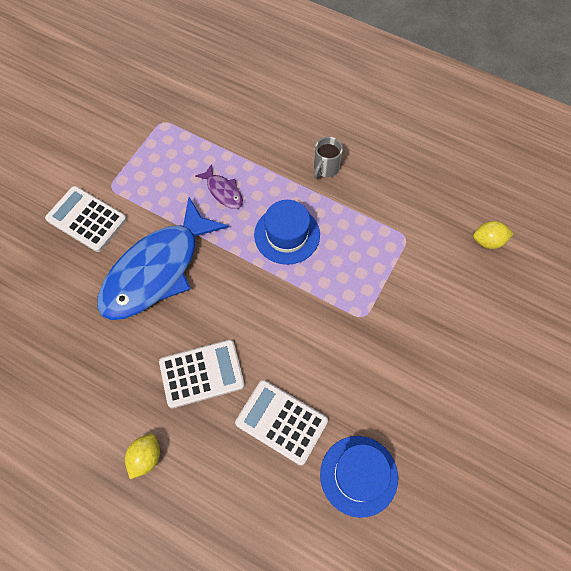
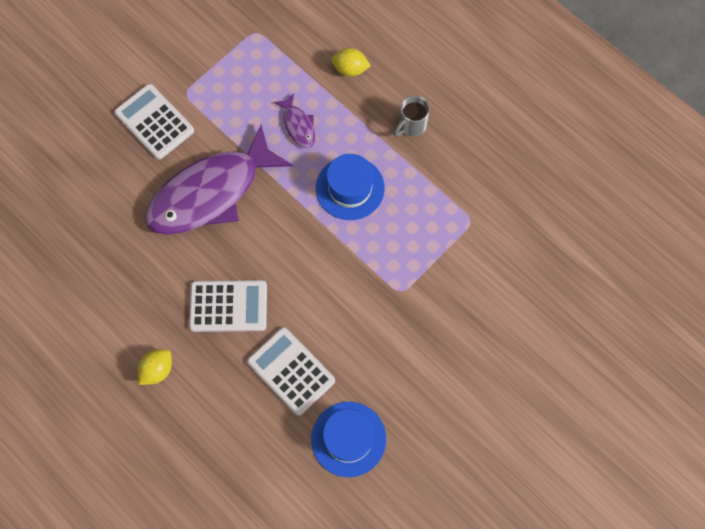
camera: 15 degrees right, 5 degrees up
blue fish [97,197,228,320] -> purple fish [145,125,293,235]
yellow lemon [473,221,514,249] -> yellow lemon moved to [331,48,371,77]

